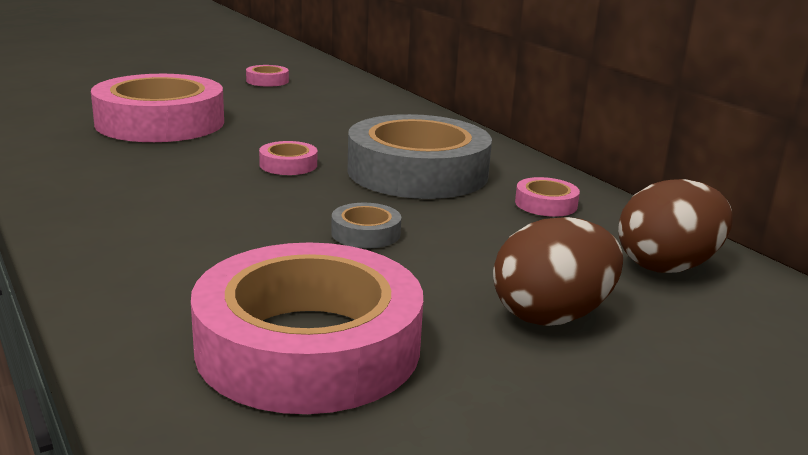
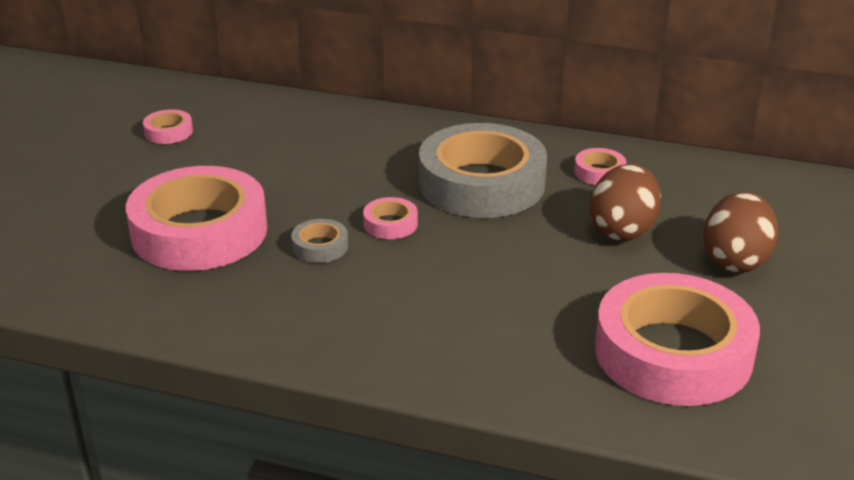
camera: 40 degrees left, 10 degrees up
grey tape [331,203,401,248] -> grey tape moved to [291,219,348,263]
brown egg [618,179,733,273] -> brown egg moved to [590,164,661,241]

